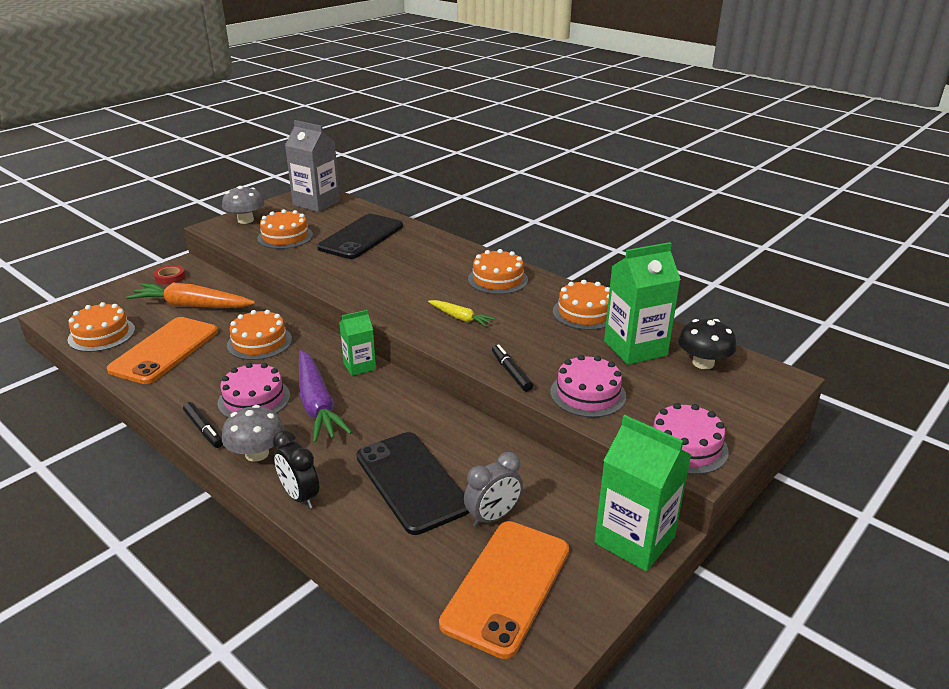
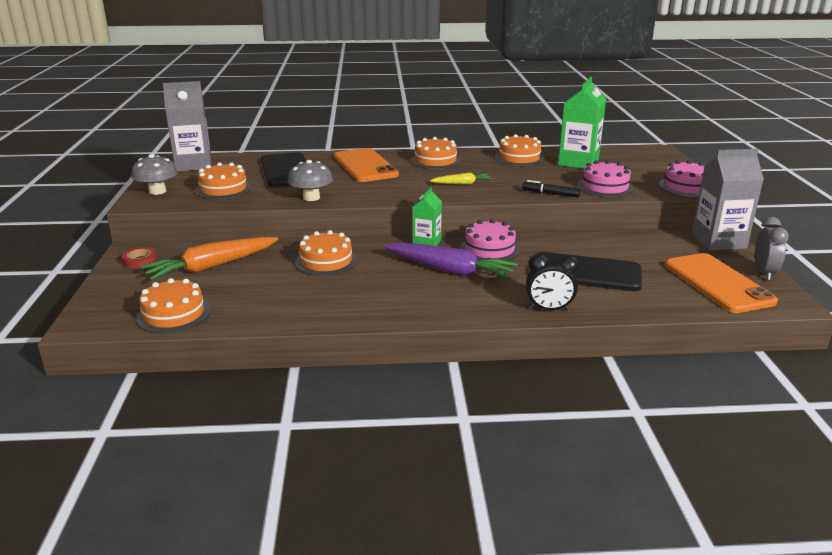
camera: 45 degrees left, 5 degrees down
orange phone [107,317,218,384] -> orange phone moved to [334,148,399,182]
black marker [183,402,223,448] -> none
pink cake [218,363,290,418] -> pink cake moved to [460,219,520,261]
grey mushroom [222,405,285,462] -> grey mushroom moved to [288,160,333,201]
grey clock [464,452,523,527] -> grey clock moved to [755,217,789,280]
green carton [594,415,691,571] -> grey carton [692,149,764,250]
black mushroom [678,319,737,369] -> none

